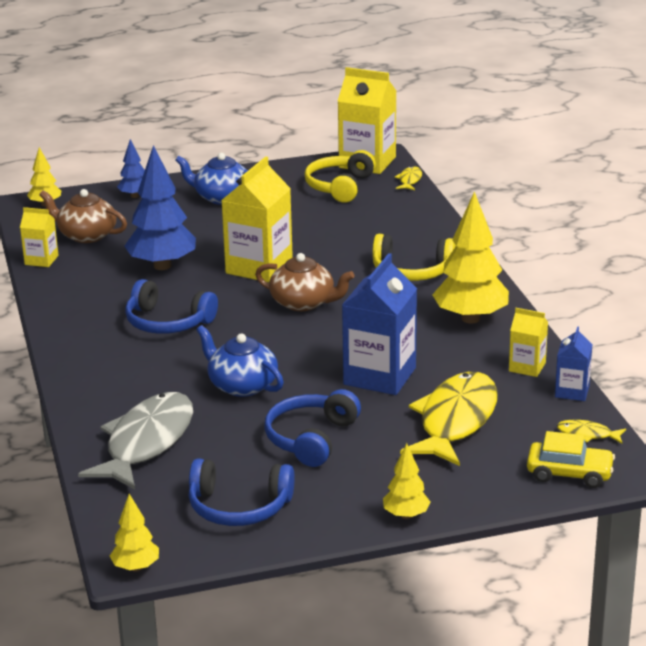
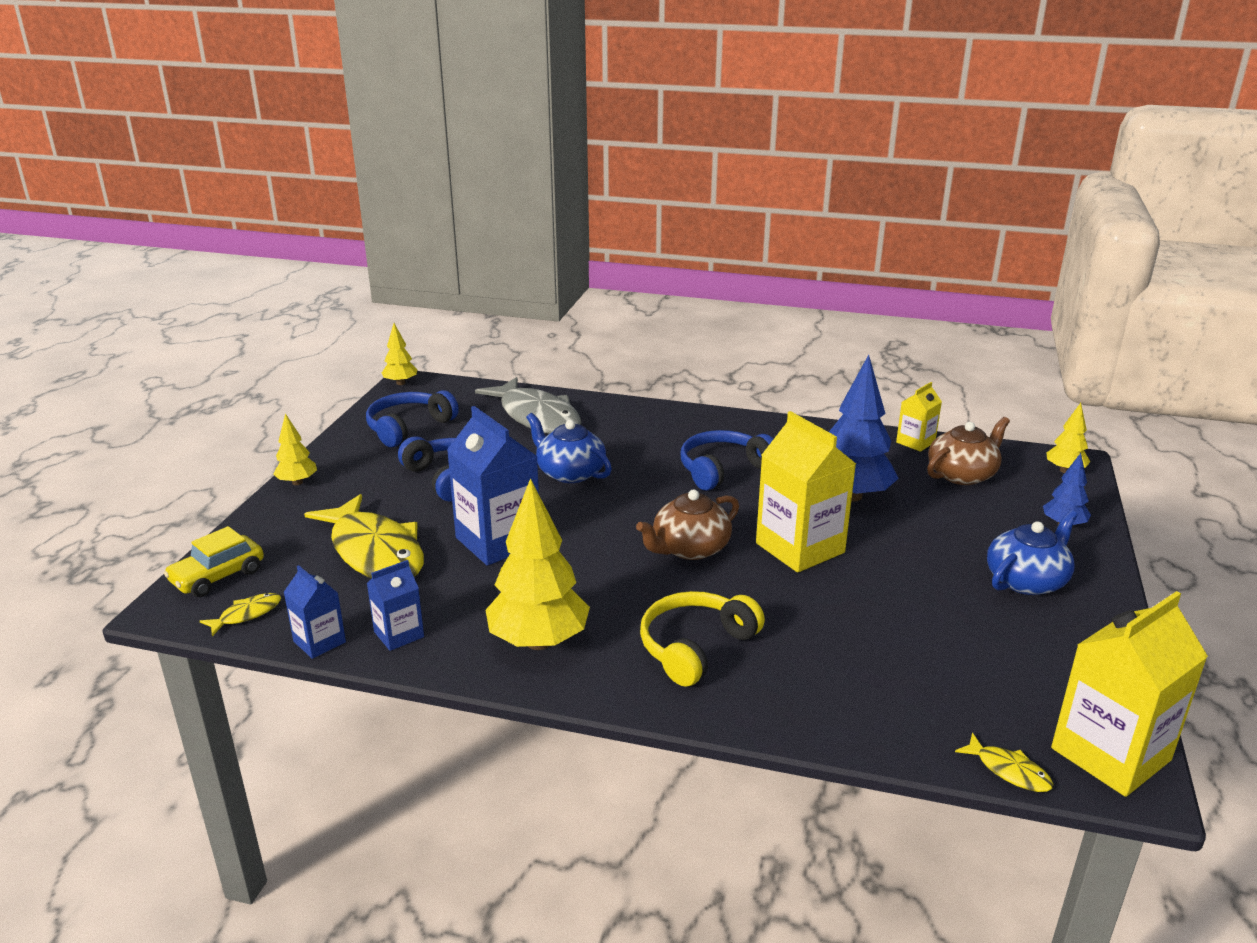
camera: 120 degrees right, 0 degrees up
blue teapot [196,325,284,397] -> blue teapot turned 120 degrees counterclockwise [526,413,612,483]
yellow headphones [304,150,376,203] -> none
yellow carton [509,308,548,377] -> blue carton [367,560,424,651]

